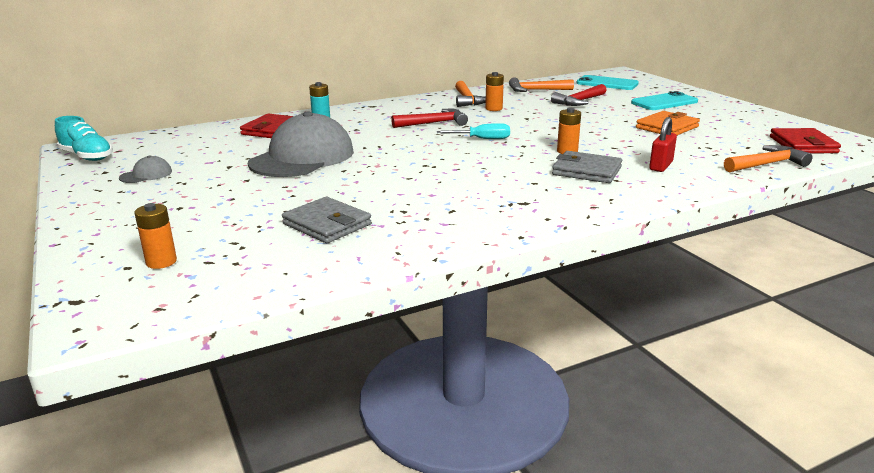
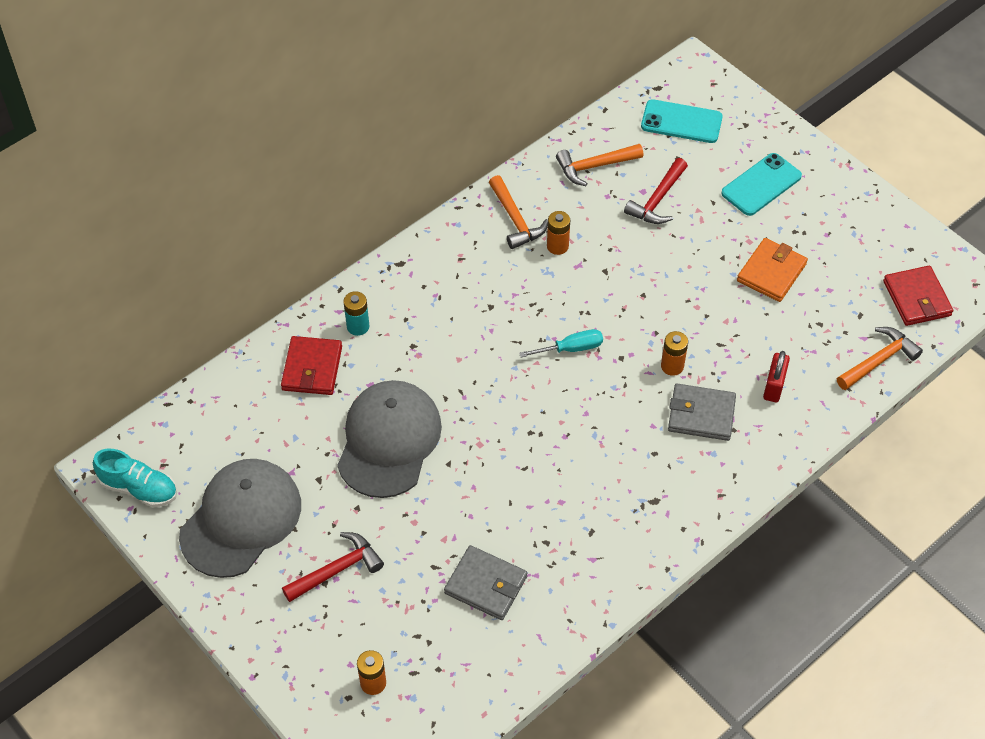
camera: 15 degrees left, 30 degrees up
grey cap [119,155,172,183] -> grey cap [179,459,301,578], size x2.43
red hammer [391,109,468,128] -> red hammer moved to [282,532,384,602]

